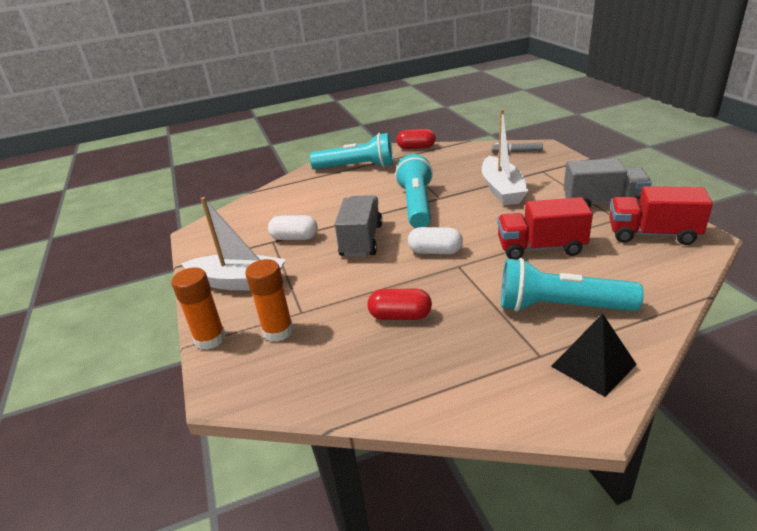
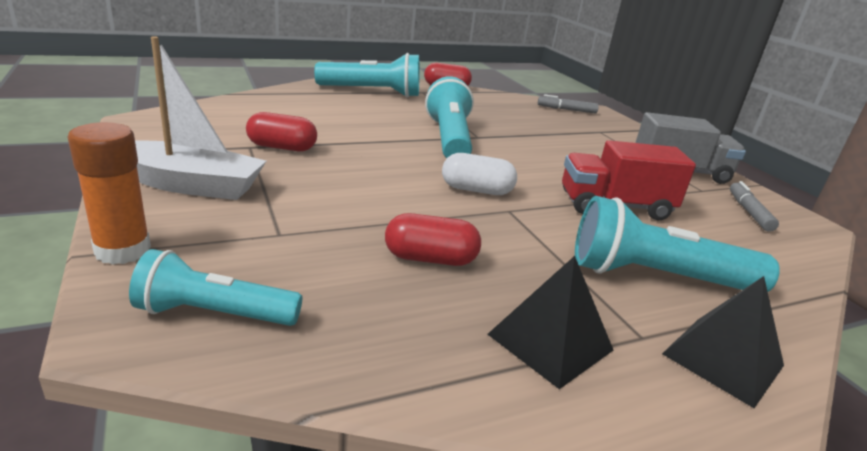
camera: 10 degrees left, 5 degrees down
orange glue stick [245,259,294,342] -> none
white capsule [268,215,318,240] -> red capsule [246,112,317,151]
grey truck [335,195,382,257] -> none
white boat [482,109,528,206] -> none
red truck [609,186,713,245] -> grey marker [730,181,779,232]
none -> turquoise flashlight [129,249,302,326]
none -> black pyramid [487,256,613,389]

